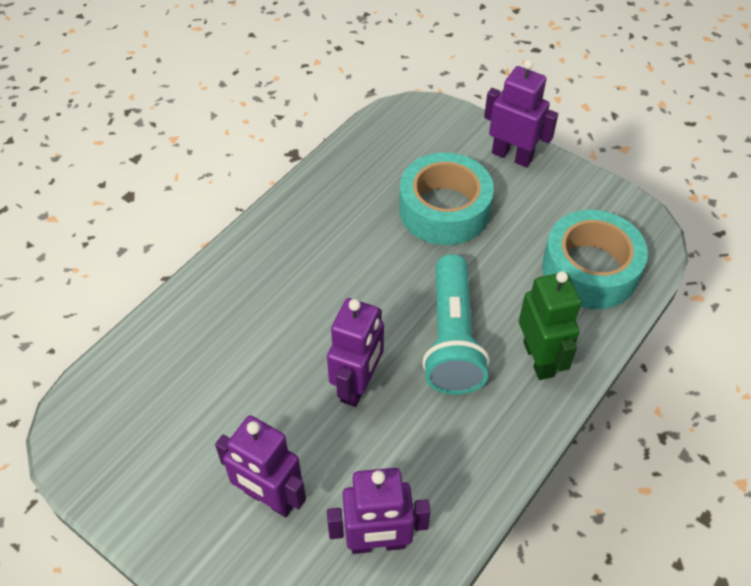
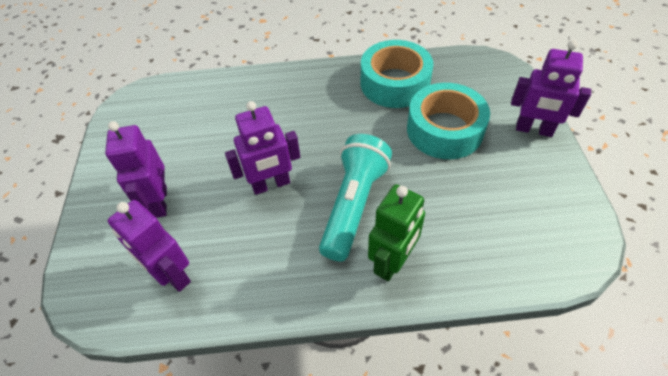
camera: 50 degrees right, 0 degrees up
turquoise flashlight [422,254,490,395] -> turquoise flashlight turned 150 degrees clockwise [319,134,392,261]
purple robot [484,60,558,167] -> purple robot turned 120 degrees clockwise [511,40,591,137]
turquoise tape [542,210,648,309] -> turquoise tape moved to [361,40,433,108]

